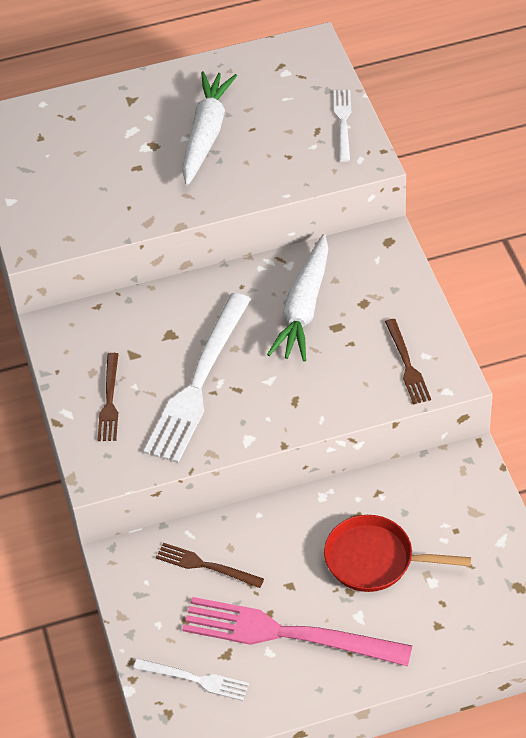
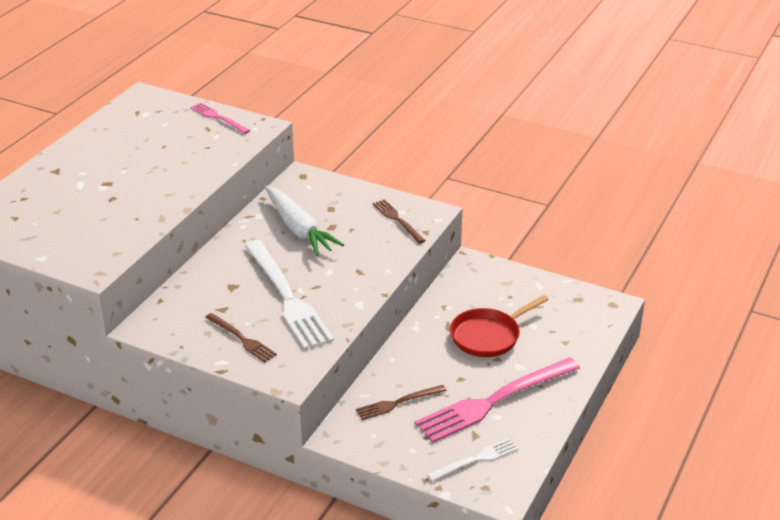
camera: 50 degrees left, 15 degrees down
white carrot [182,71,237,186] -> none
white fork [333,90,351,162] -> pink fork [190,103,250,134]
brown fork [385,319,431,404] -> brown fork turned 150 degrees counterclockwise [373,199,426,244]

